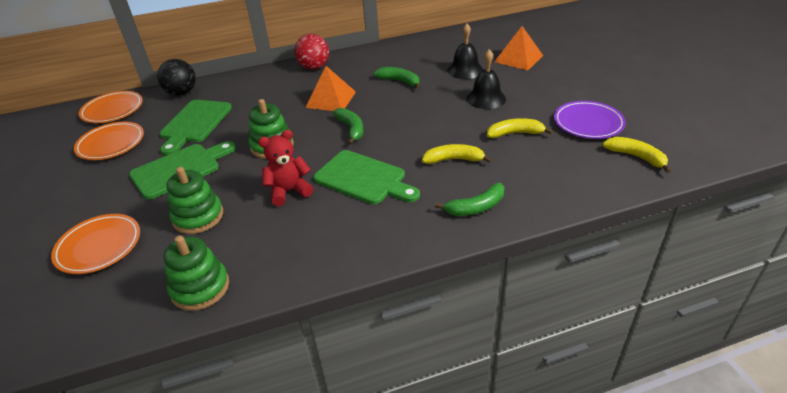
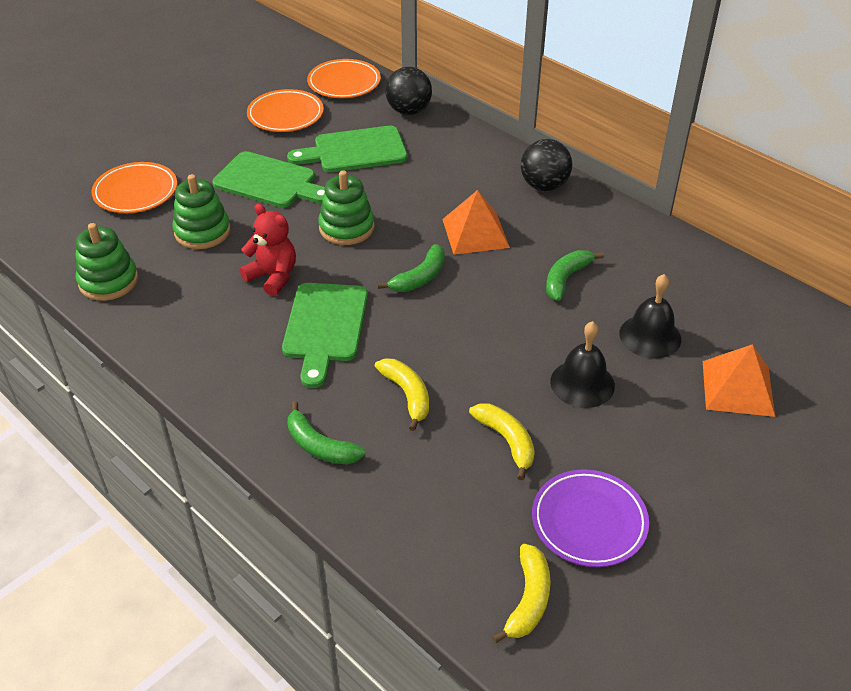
camera: 60 degrees right, 5 degrees up
red ball [294,34,329,69] -> black ball [521,139,572,191]
green banana [374,67,420,89] -> green banana turned 150 degrees counterclockwise [546,250,604,301]

